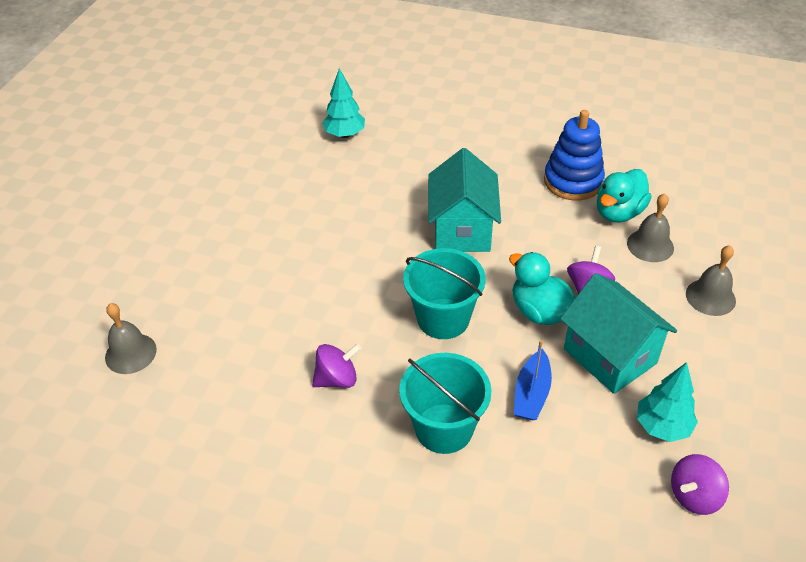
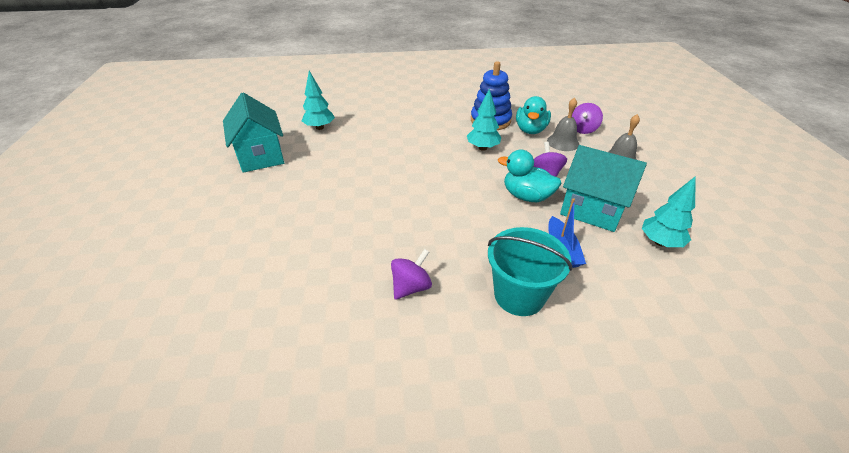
camera: 25 degrees left, 5 degrees down
grey bell [105,303,157,374] -> none
turquoise bucket [403,248,486,339] -> none
turquoise house [428,148,501,252] -> turquoise house moved to [223,92,284,173]
purple spinning top [671,454,729,515] -> purple spinning top moved to [572,103,603,134]
none -> turquoise tree [467,88,501,151]

